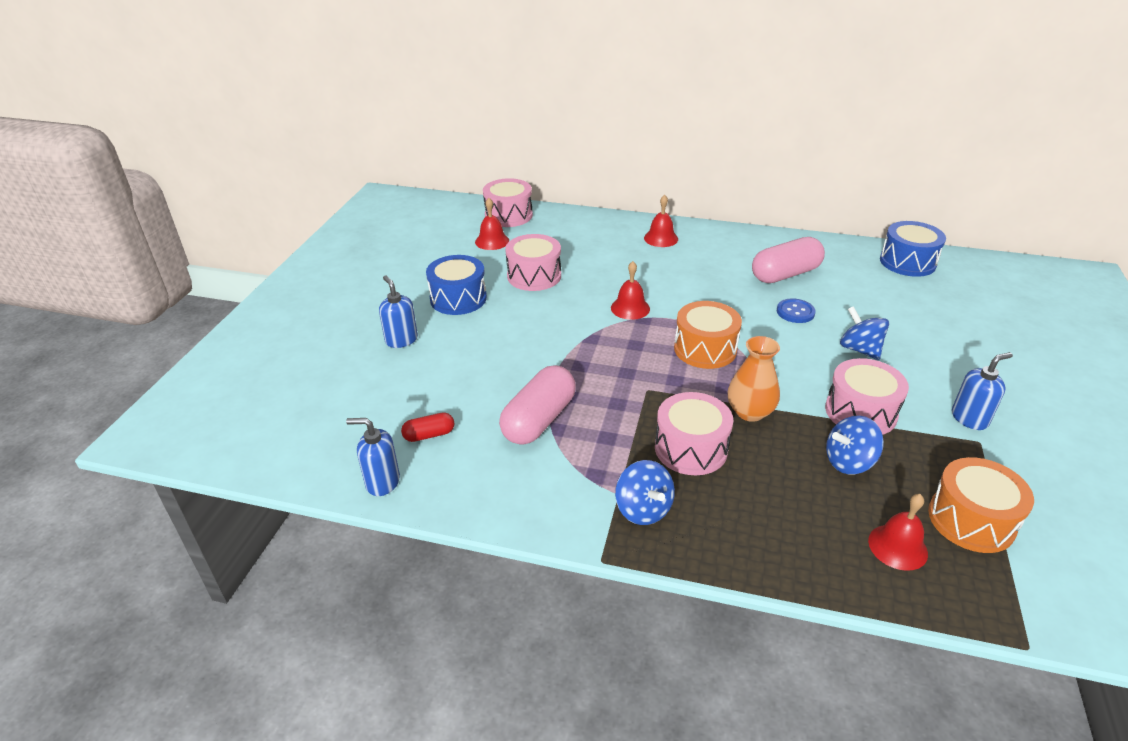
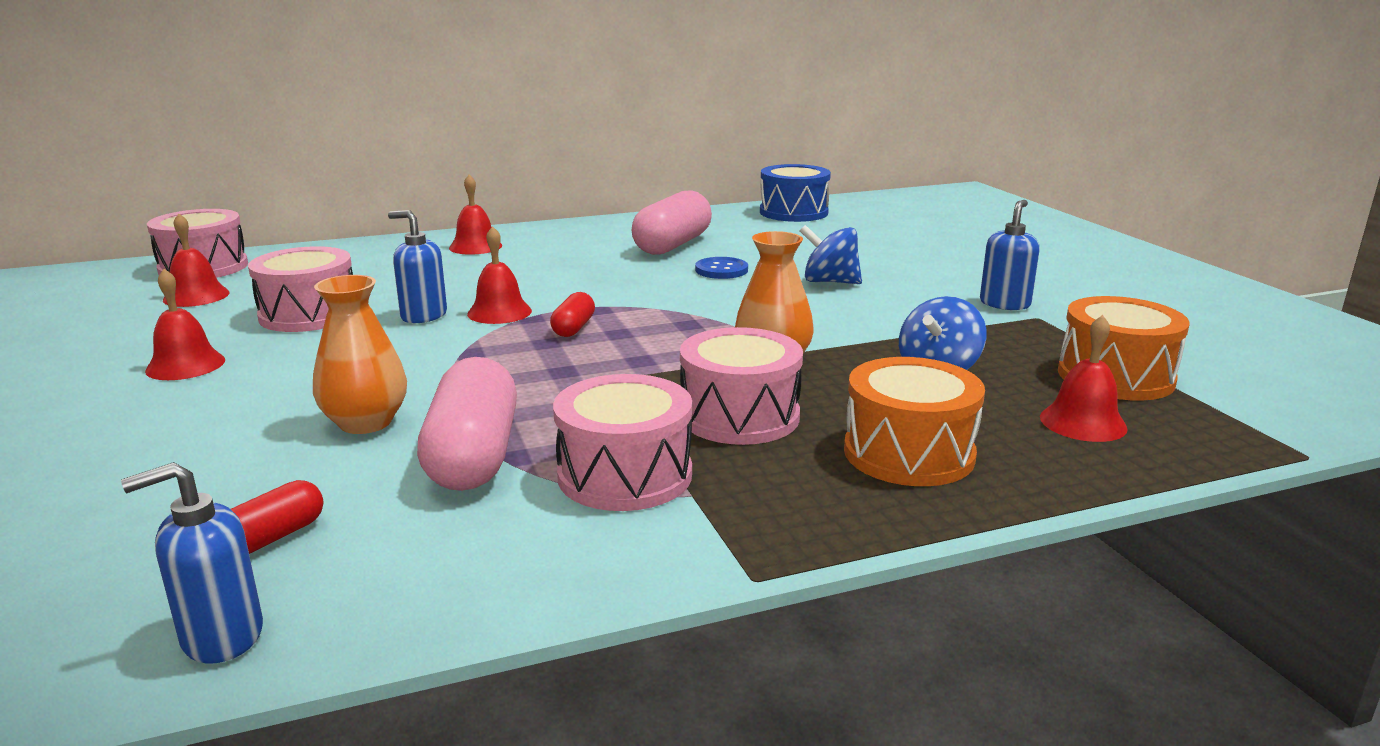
camera: 35 degrees left, 15 degrees down
blue soap dispenser [379,276,418,348] -> blue soap dispenser moved to [388,210,447,323]
blue drum [426,255,487,315] -> red bell [145,269,225,380]
blue spinning top [615,460,675,525] -> none
orange drum [674,301,742,369] -> orange drum moved to [844,357,985,486]
pink drum [825,358,909,435] -> pink drum moved to [553,374,692,511]
none -> orange vase [313,275,407,434]
none -> red capsule [550,292,595,337]

